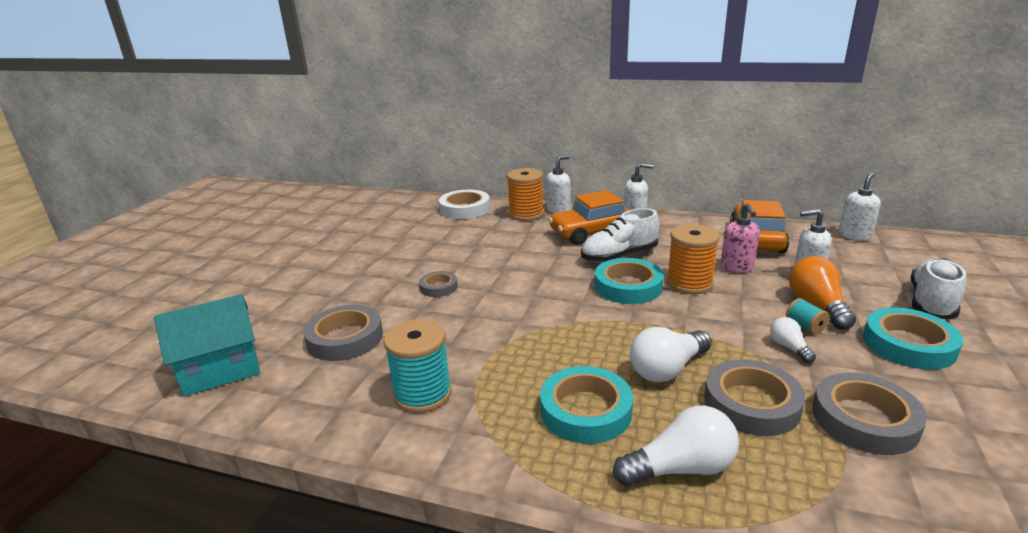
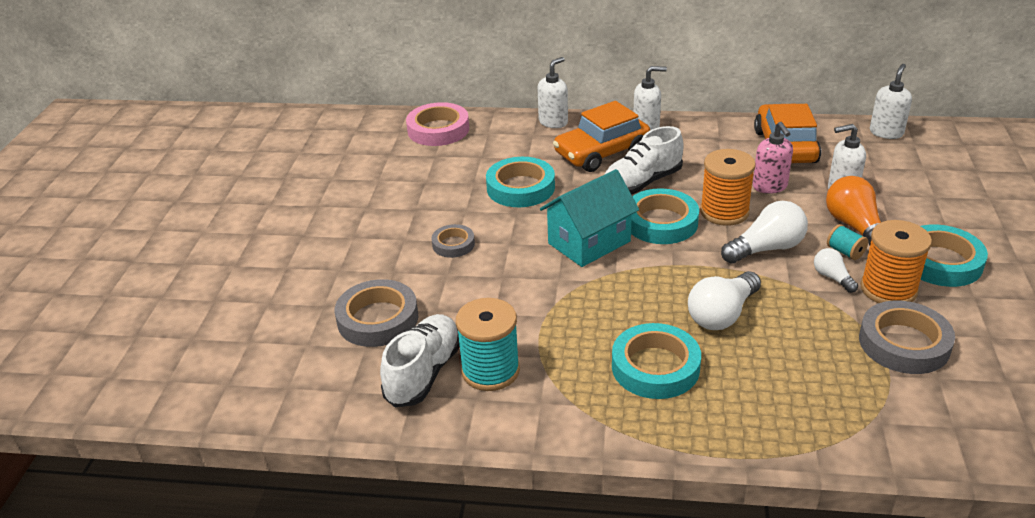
camera: 10 degrees left, 10 degrees up
turquoise house [154,294,260,396] -> turquoise house moved to [540,169,639,267]
white tape [439,190,490,219] -> pink tape [406,102,469,146]
orange spool [507,168,544,221] -> orange spool moved to [860,220,932,303]
white light bulb [613,405,739,487] -> white light bulb moved to [721,201,808,264]
grey tape [704,359,805,436] -> none
white shoe [910,258,966,319] -> white shoe moved to [380,314,460,407]
none -> turquoise tape [486,157,555,207]

